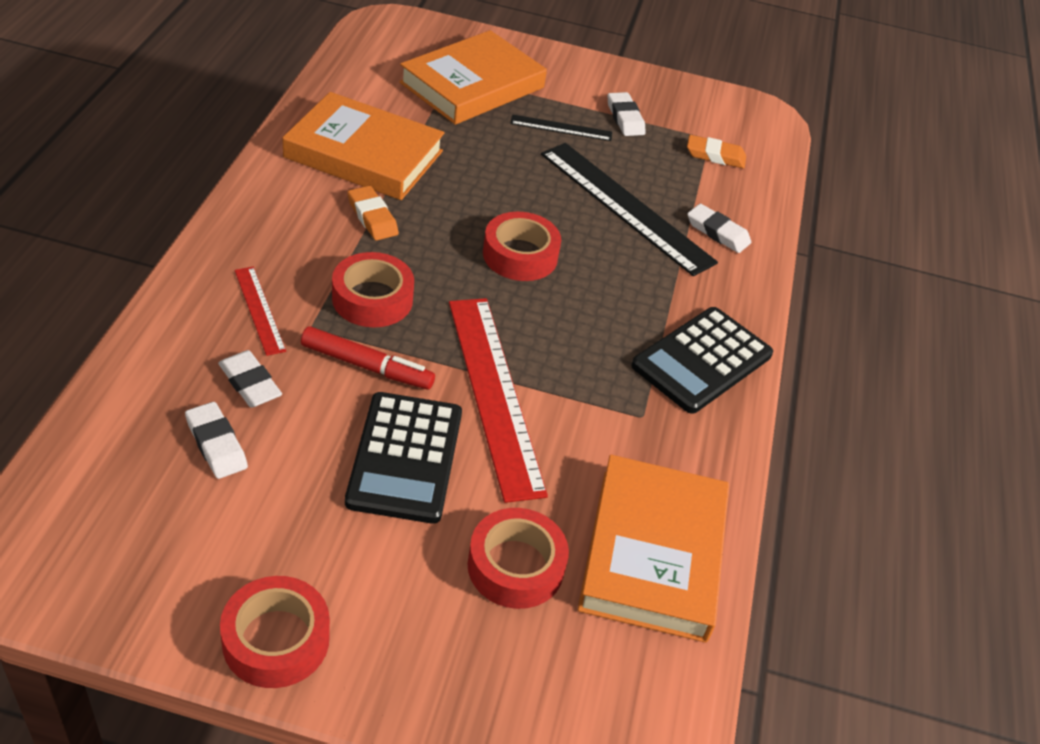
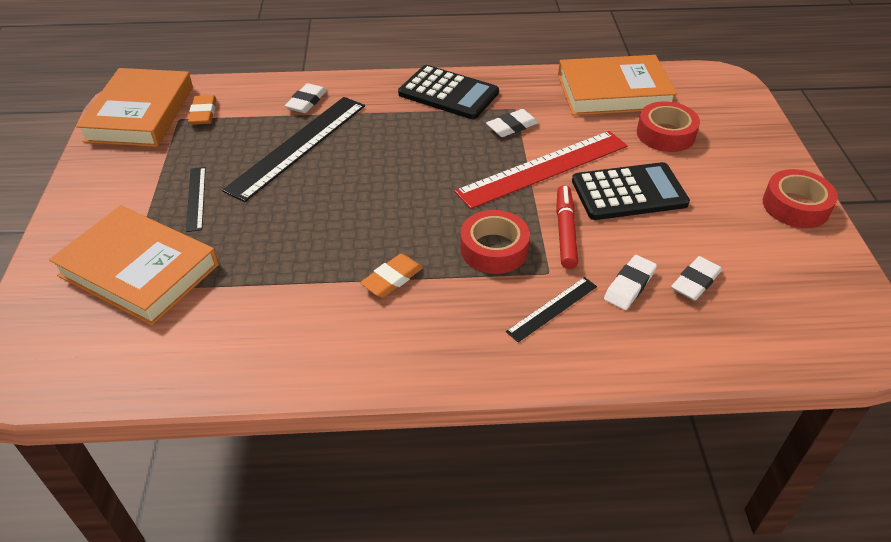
camera: 100 degrees left, 0 degrees up
red ruler [234,267,286,356] -> black ruler [506,277,597,342]
orange book [283,92,445,200] -> orange book moved to [76,68,193,147]
red tape [483,212,561,281] -> none
white eraser [608,92,646,136] -> white eraser moved to [486,109,539,137]

